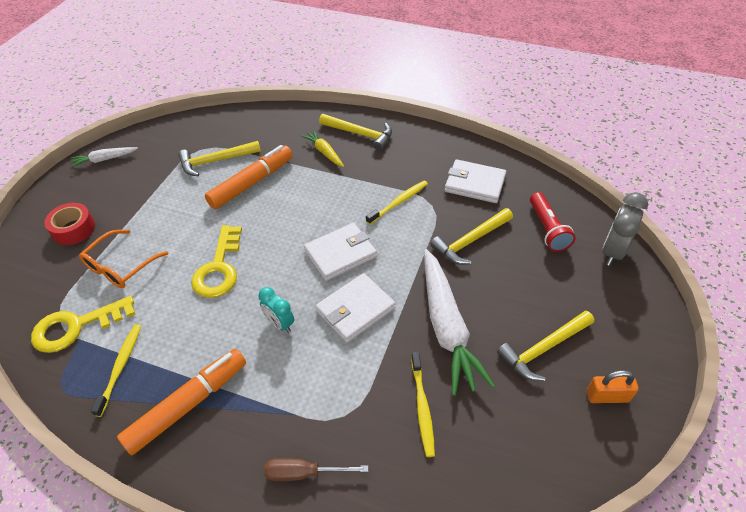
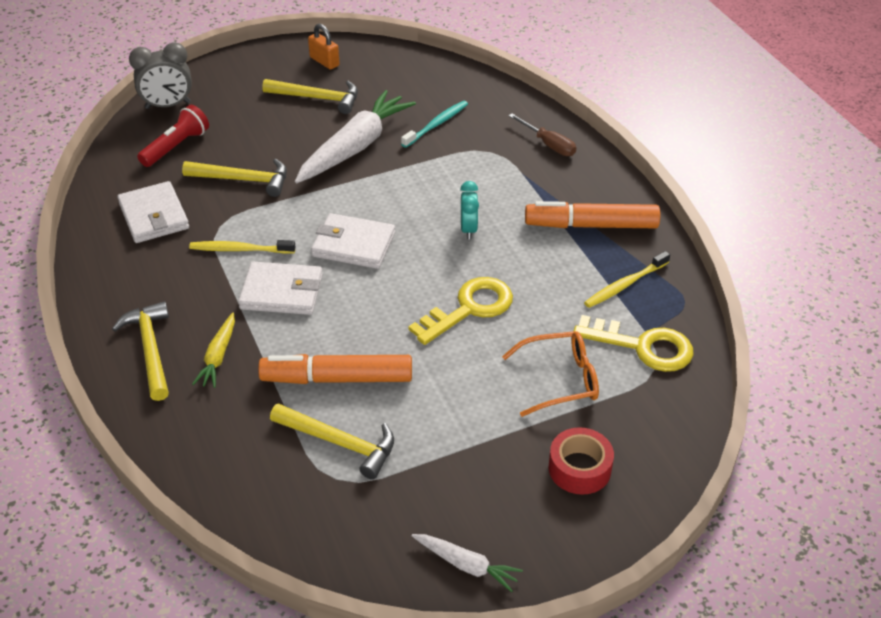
camera: 135 degrees left, 5 degrees down
white wallet [315,273,396,343] -> white wallet moved to [238,262,323,315]
yellow toothbrush [411,352,435,457] -> turquoise toothbrush [401,101,468,148]

